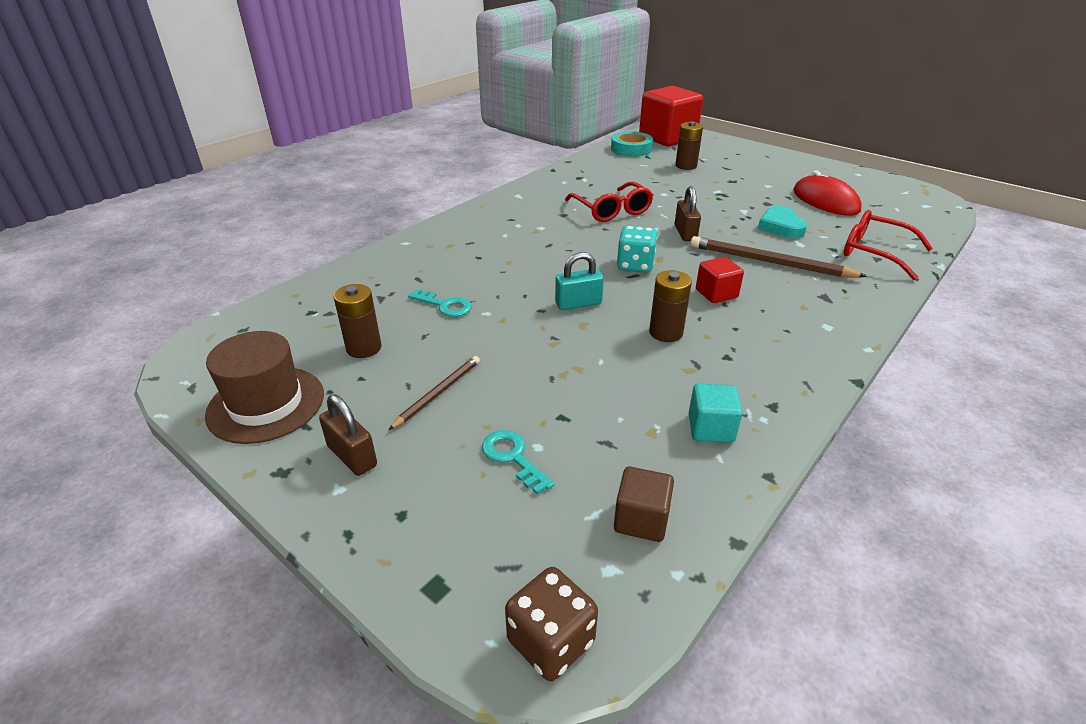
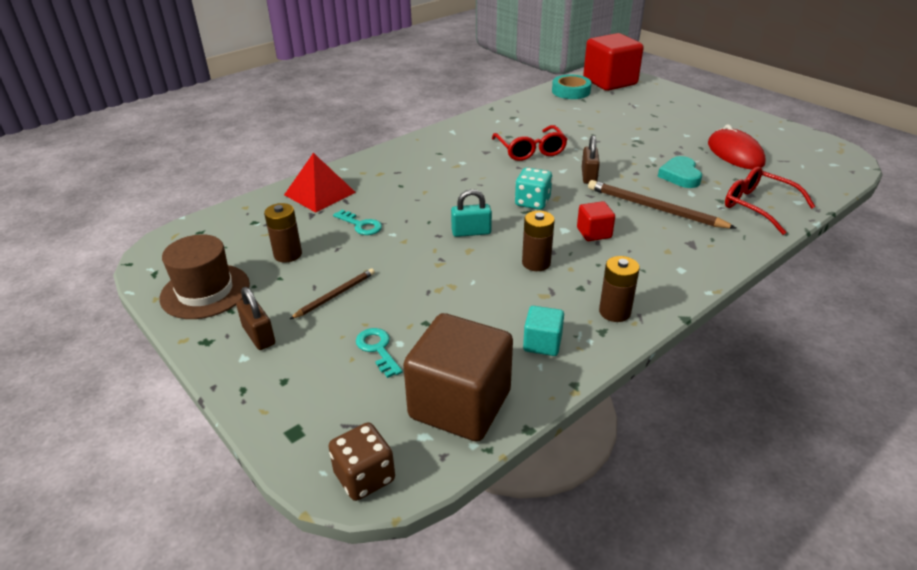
camera: 10 degrees right, 0 degrees up
brown cube [614,466,674,542] -> brown cube [403,313,513,442], size x2.12
brown battery [675,121,703,170] -> brown battery moved to [599,256,640,322]
none -> red pyramid [284,153,356,213]

